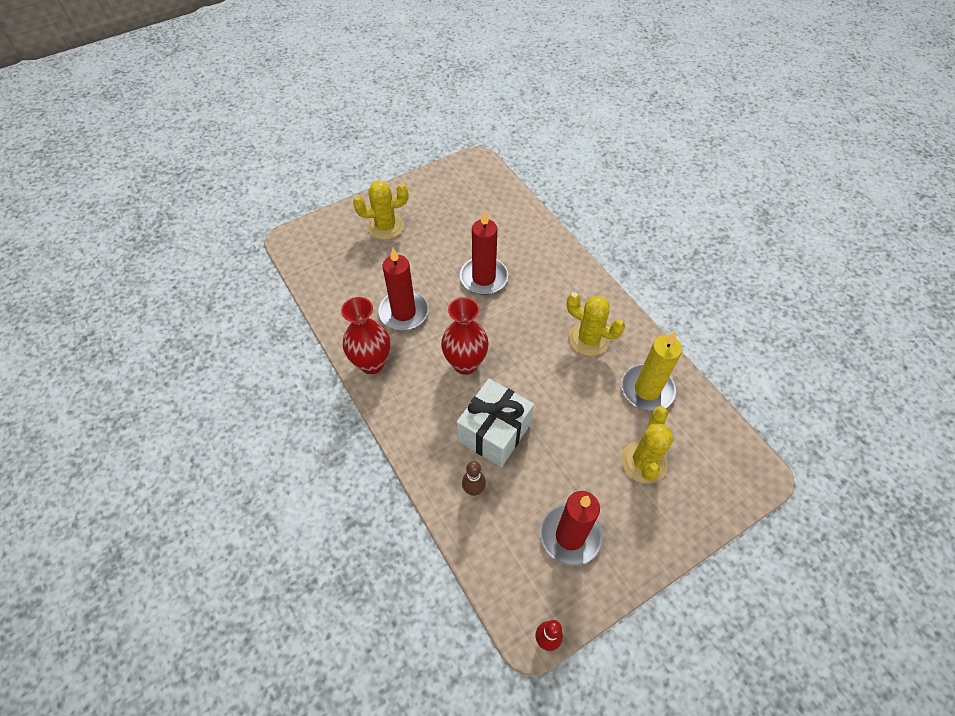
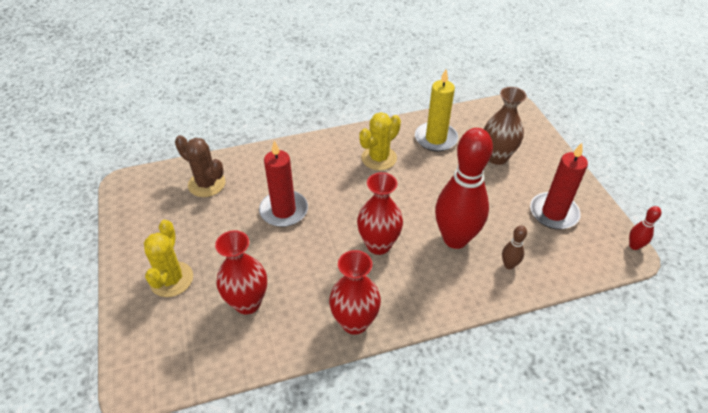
camera: 75 degrees left, 10 degrees down
red candle [378,248,429,330] -> none
white gift [457,379,534,467] -> red bowling pin [435,128,493,249]
yellow cactus [621,406,674,484] -> brown vase [484,87,527,165]
none -> brown cactus [175,135,226,197]
none -> red vase [215,230,267,314]

